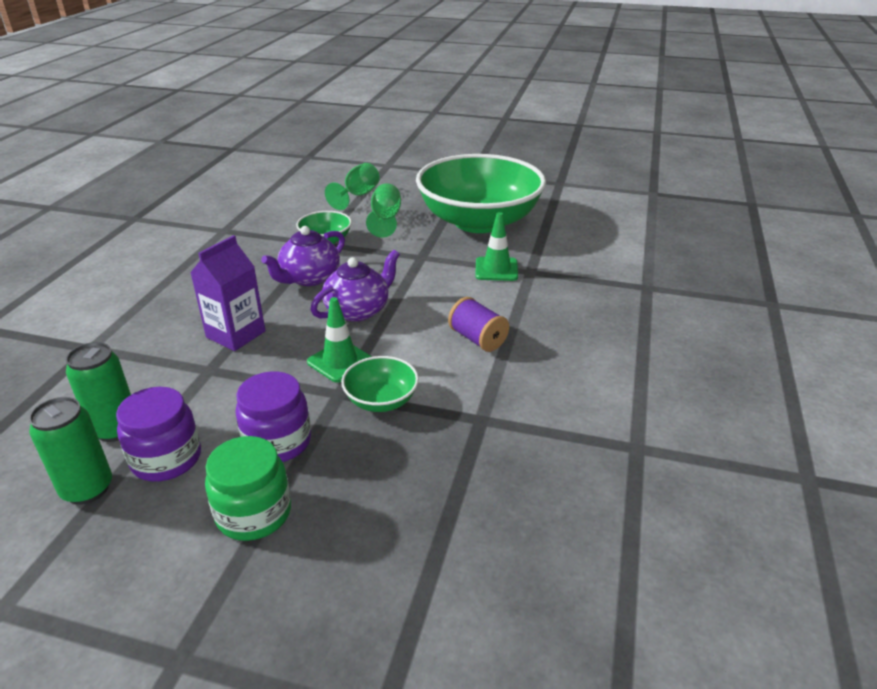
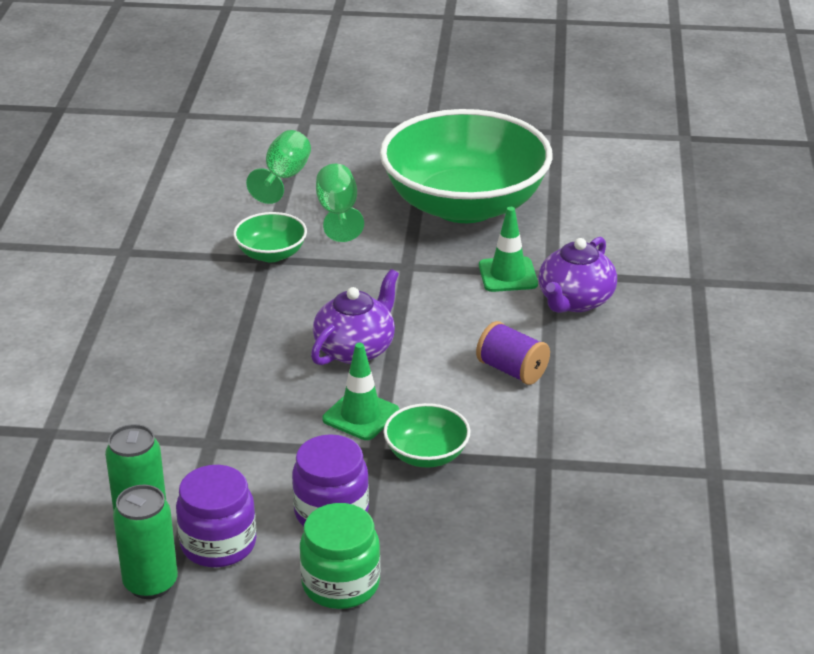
camera: 10 degrees left, 0 degrees up
purple carton [190,235,265,351] -> none
purple teapot [261,226,345,286] -> purple teapot moved to [538,237,617,313]

